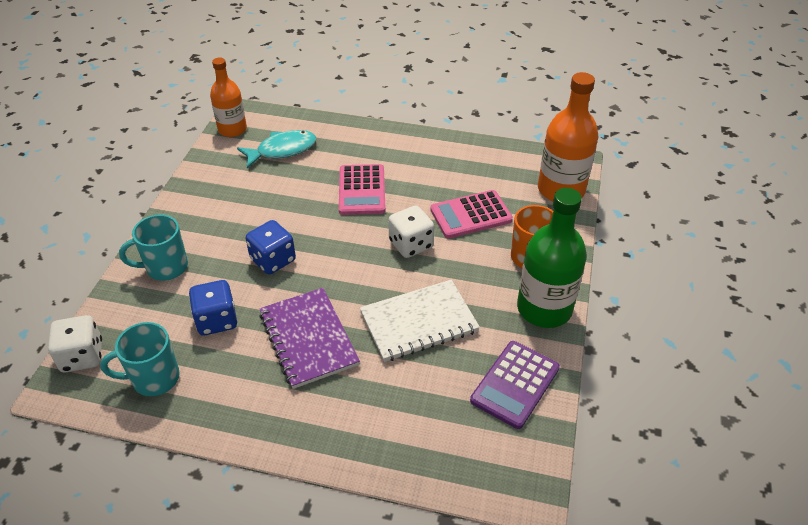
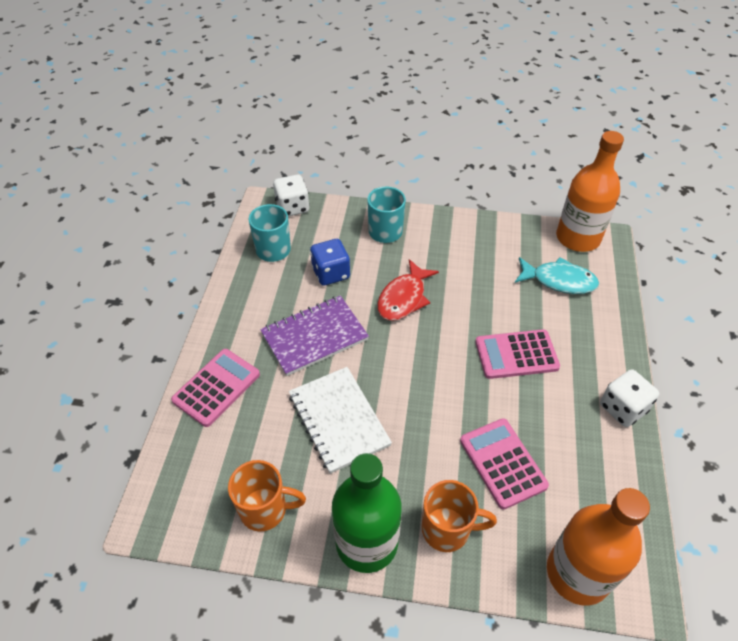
camera: 85 degrees right, 5 degrees up
orange bottle [210,58,247,137] -> orange bottle [556,131,624,252], size x1.52
turquoise fish [237,130,317,168] -> turquoise fish turned 45 degrees counterclockwise [515,257,599,294]
blue dice [245,220,296,275] -> red fish [377,259,439,321]
white dice [389,205,434,258] -> white dice moved to [600,369,659,427]
purple calculator [470,341,560,429] -> orange mug [228,460,306,532]
none -> pink calculator [171,349,260,427]

